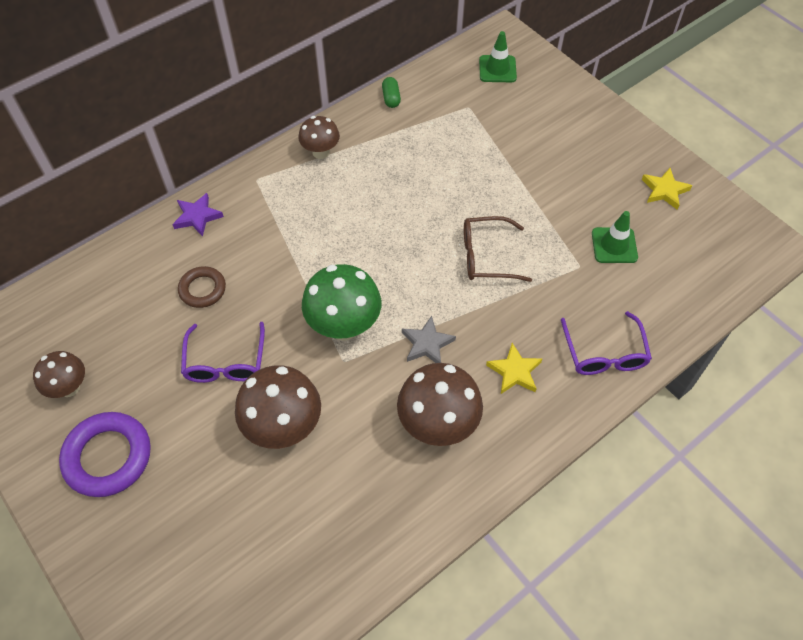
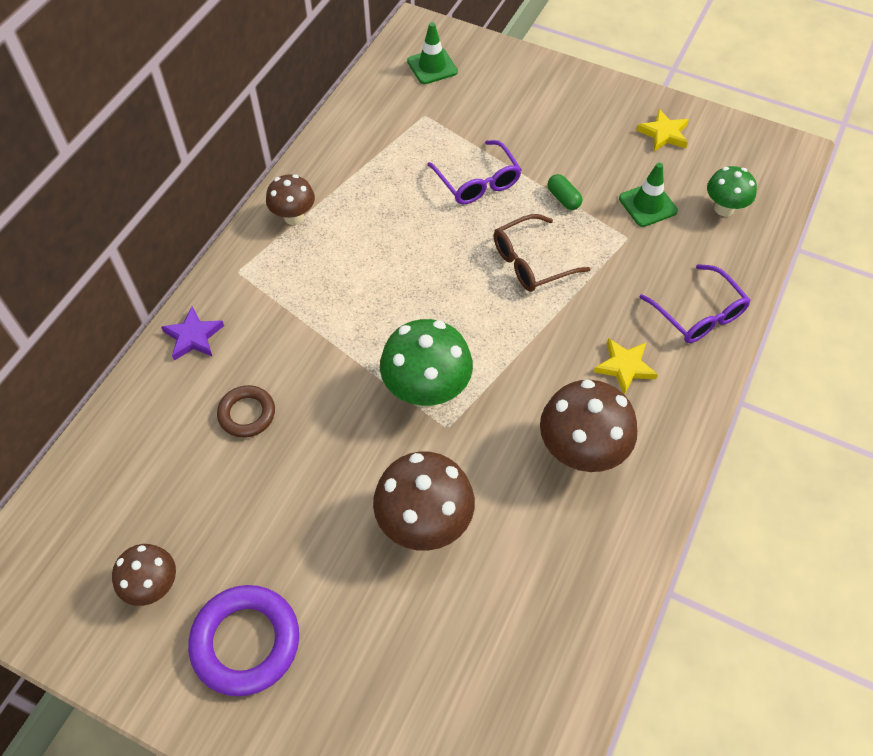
camera: 25 degrees left, 0 degrees up
purple glasses [181,322,265,383] -> purple glasses moved to [427,140,522,204]
green capsule [382,77,401,108] -> green capsule moved to [548,174,582,210]
grey star [402,316,456,363] -> none
none -> green mushroom [707,166,757,216]

